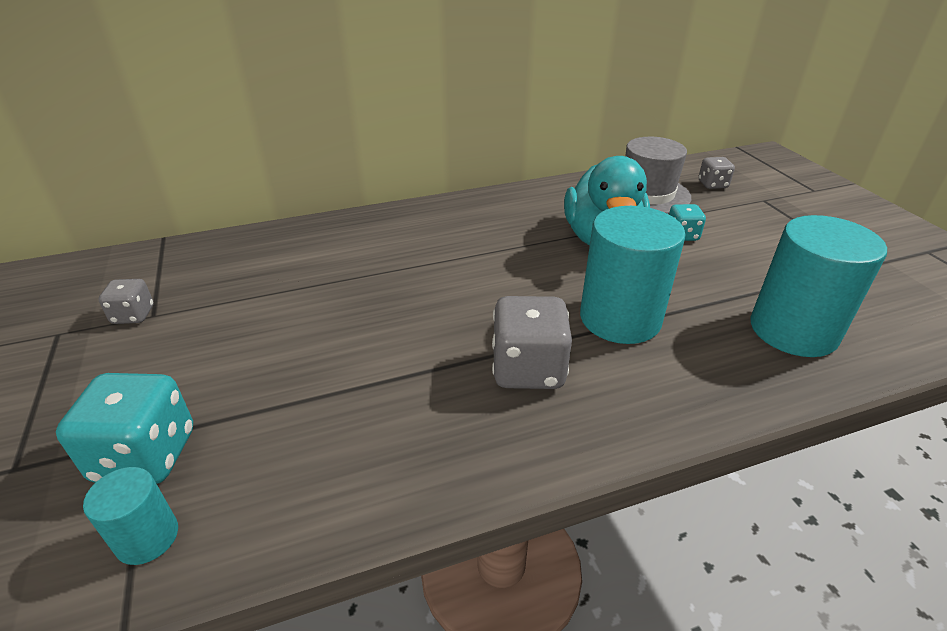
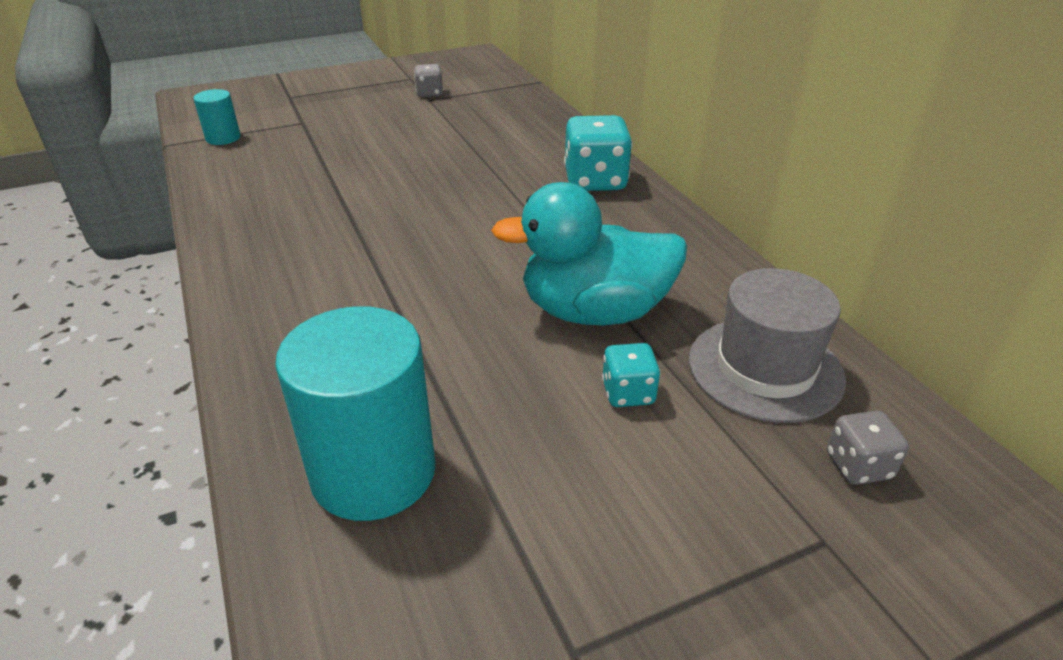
camera: 85 degrees right, 0 degrees up
turquoise dice [56,373,193,484] -> turquoise dice moved to [564,115,632,191]
grey dice [492,296,572,389] -> none
turquoise cylinder [580,206,686,344] -> none

